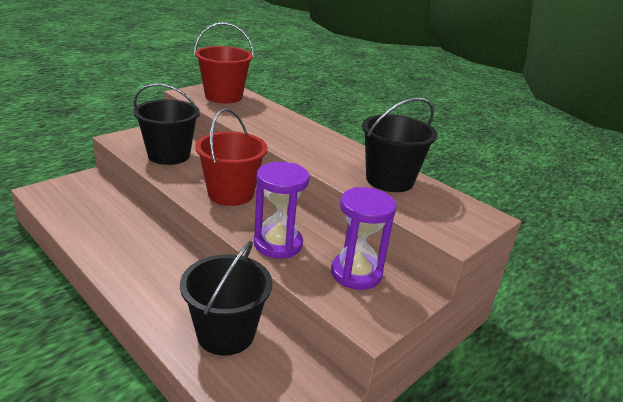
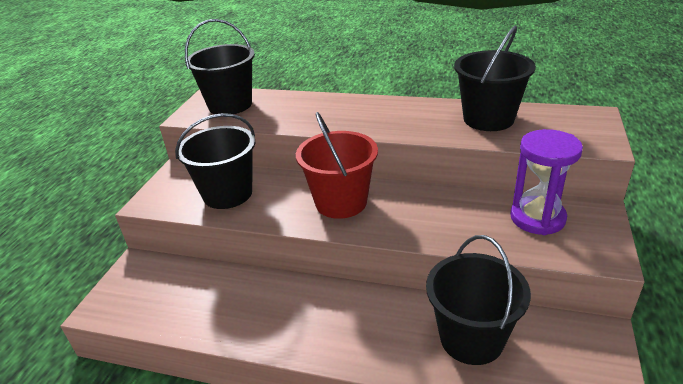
camera: 25 degrees left, 5 degrees up
red bucket [194,22,254,103] -> black bucket [185,19,255,114]
purple hourglass [254,162,310,258] -> none

